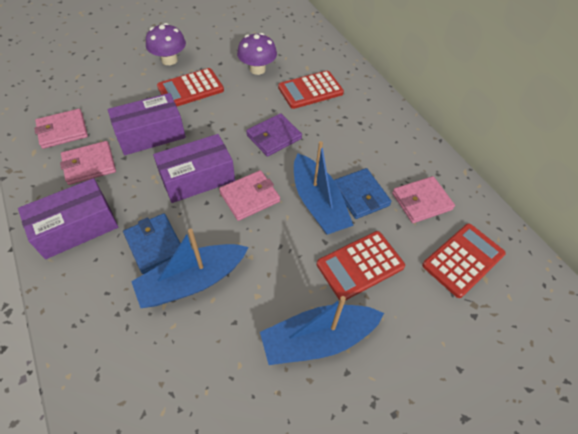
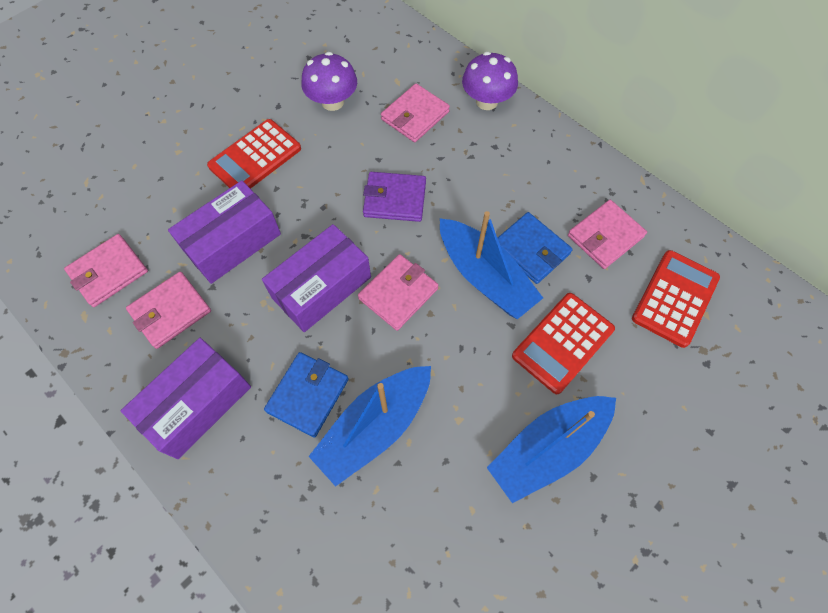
camera: 15 degrees left, 10 degrees up
blue wallet [123,213,181,274] -> blue wallet turned 75 degrees clockwise [264,352,349,438]
purple mushroom [146,23,186,65] -> purple mushroom moved to [462,52,518,110]
purple wallet [246,113,302,157] -> purple wallet turned 60 degrees clockwise [363,172,426,222]
red calculator [278,71,344,109] -> pink wallet [381,84,450,142]

